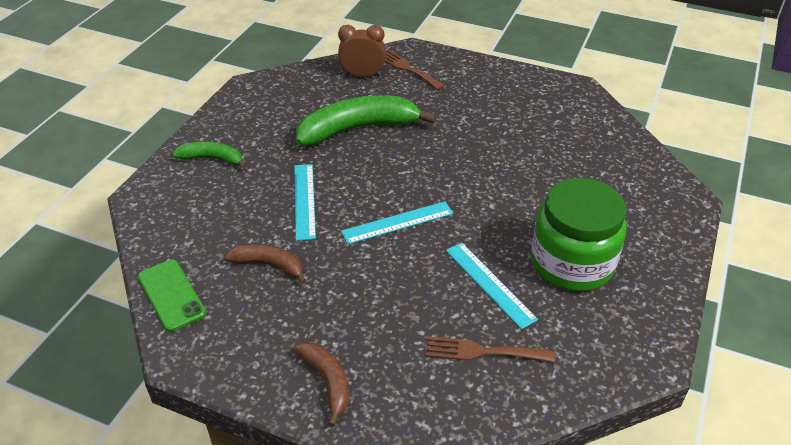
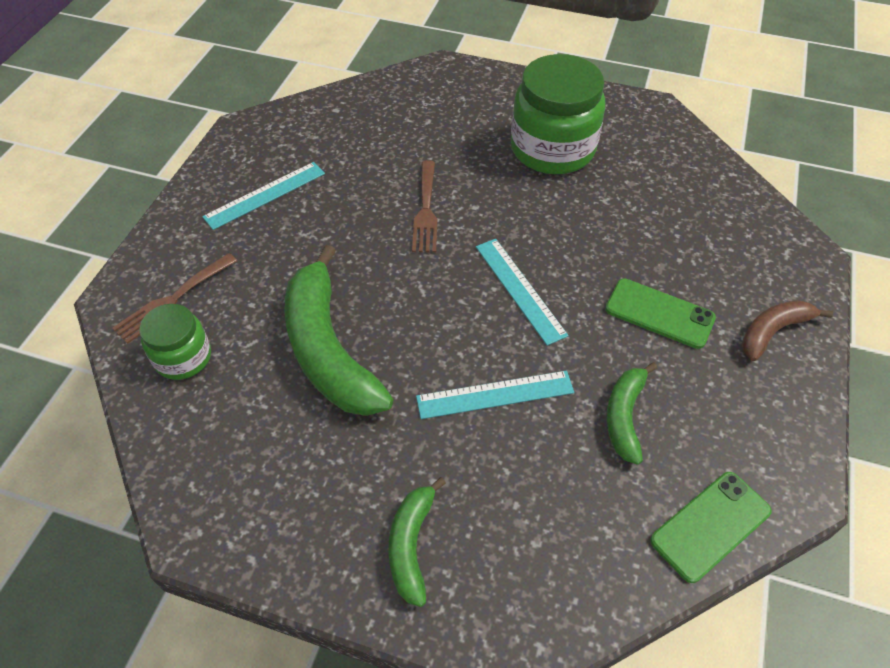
camera: 95 degrees left, 10 degrees up
brown banana [225,244,306,284] -> green banana [607,362,657,465]
brown clock [338,25,386,77] -> green jar [139,304,211,380]
brown fork [426,336,555,363] -> brown fork moved to [412,161,437,253]
turquoise ruler [446,243,538,329] -> turquoise ruler moved to [202,162,325,230]
none -> green phone [605,279,716,349]

